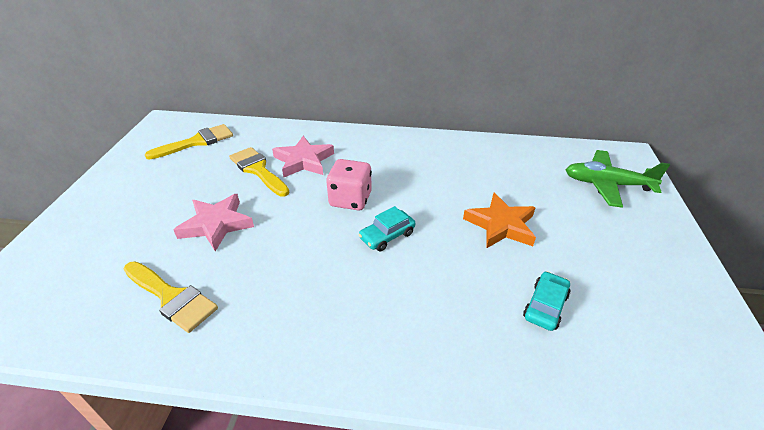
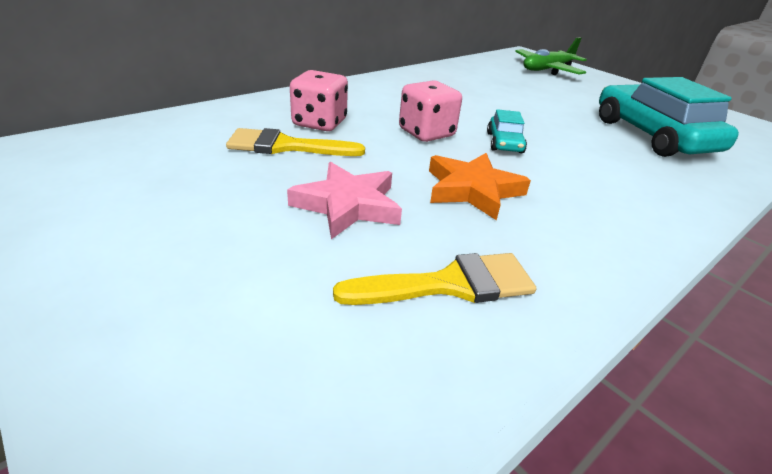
camera: 50 degrees left, 5 degrees down
yellow brush [145,124,233,160] -> none
pink star [272,136,334,177] -> pink dice [290,70,348,131]
orange star [463,193,536,248] -> orange star moved to [429,153,531,220]
turquoise car [523,271,571,331] -> turquoise car [599,77,739,157], size x2.20

